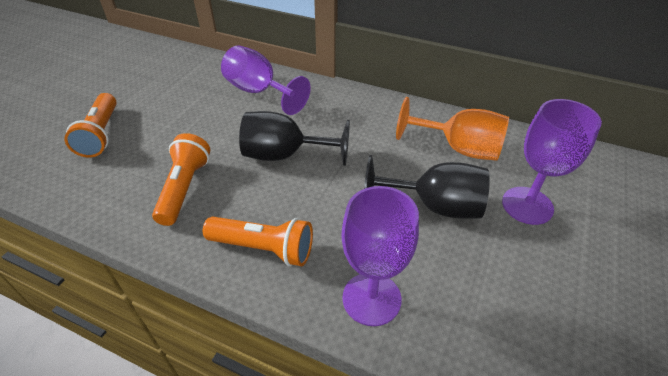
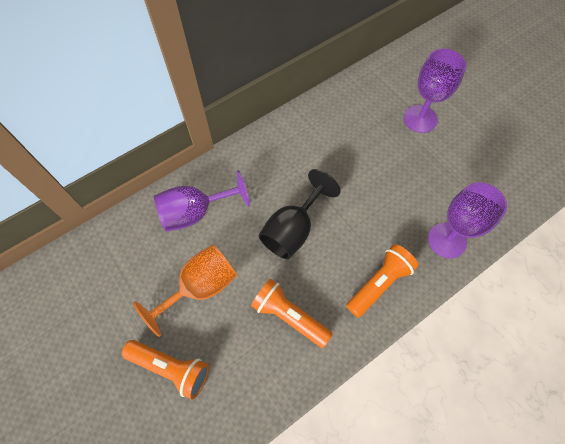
camera: 60 degrees left, 20 degrees up
black goblet [364,155,490,219] -> none
orange goblet [396,97,509,161] -> orange goblet moved to [133,244,237,337]

